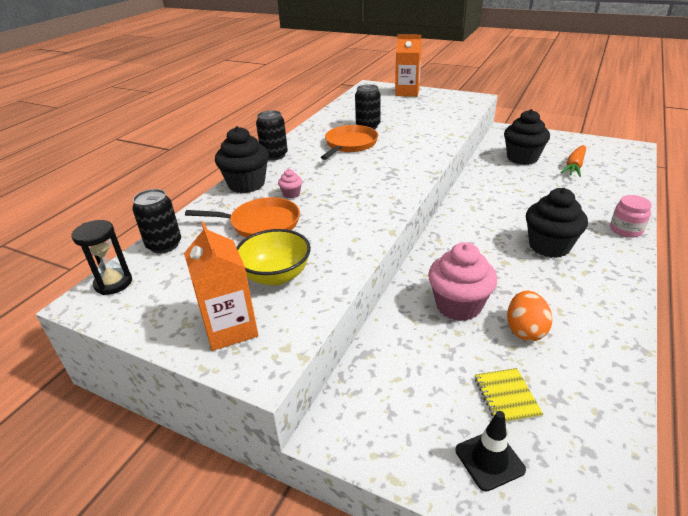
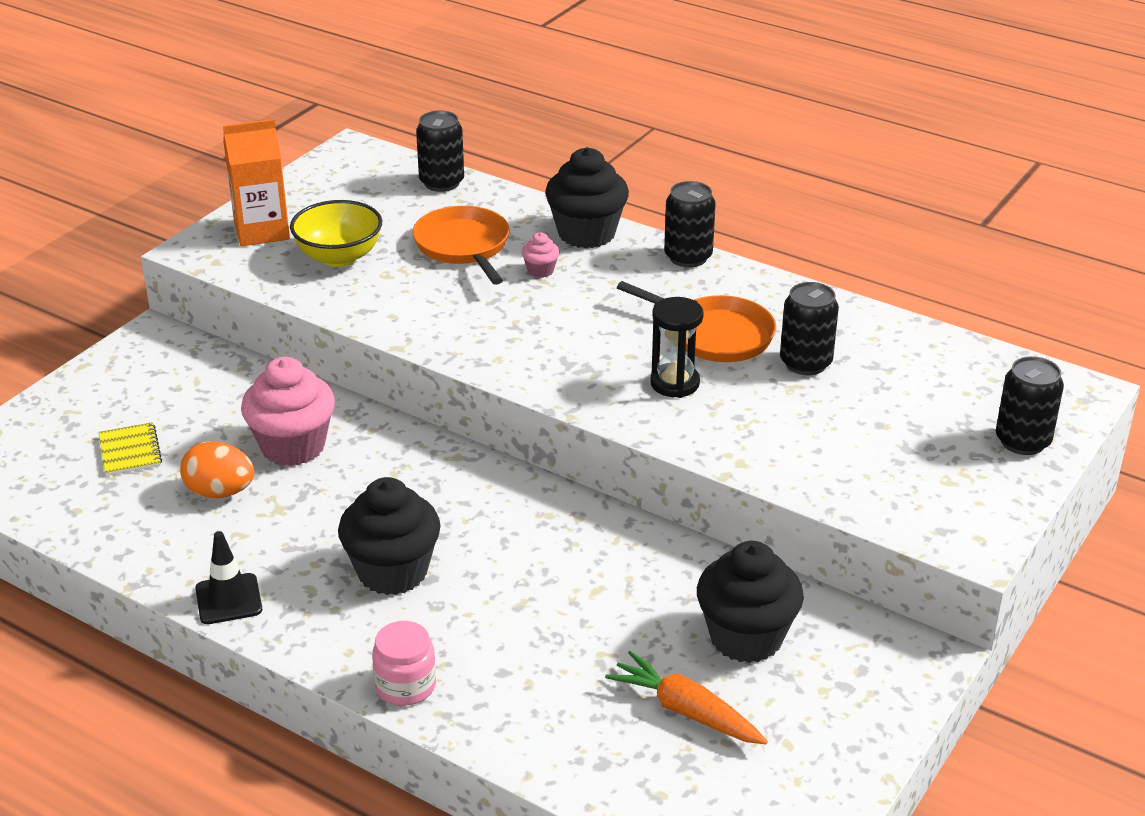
camera: 95 degrees right, 0 degrees up
black hourglass [72,220,132,295] -> black hourglass moved to [650,297,704,398]
orange pan [185,197,300,238] -> orange pan turned 150 degrees clockwise [412,206,510,285]
orange carton [395,35,422,97] -> black can [996,356,1064,455]
black traffic cone [456,411,526,492] -> black traffic cone moved to [195,531,262,624]
yellow notebook [475,368,544,423] -> yellow notebook turned 75 degrees clockwise [99,422,162,476]

